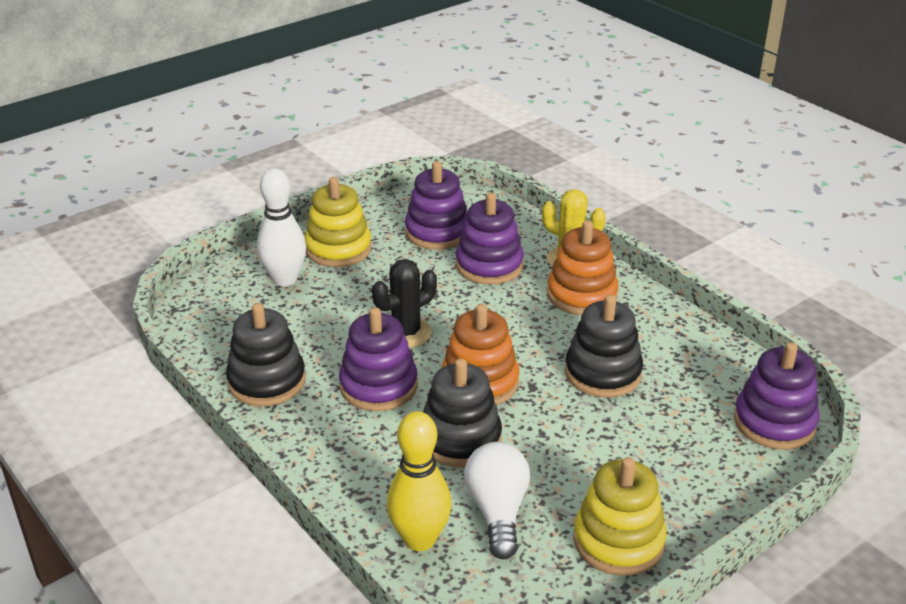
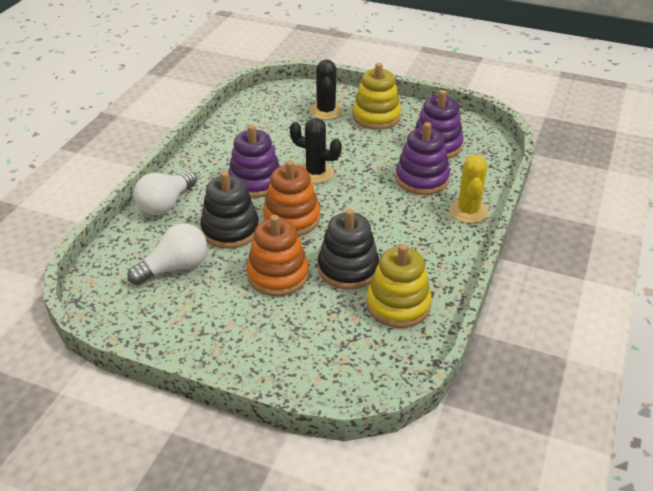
camera: 60 degrees right, 5 degrees up
black stacking toy [226,303,306,406] -> none
white bowling pin [257,168,306,286] -> black cactus [310,59,343,120]
yellow bowling pin [387,411,452,551] -> none
orange stacking toy [547,220,619,315] -> orange stacking toy moved to [246,215,309,296]
yellow stacking toy [573,457,667,576] -> yellow stacking toy moved to [366,244,432,328]
purple stacking toy [734,342,820,450] -> none
none -> white light bulb [134,171,197,215]

